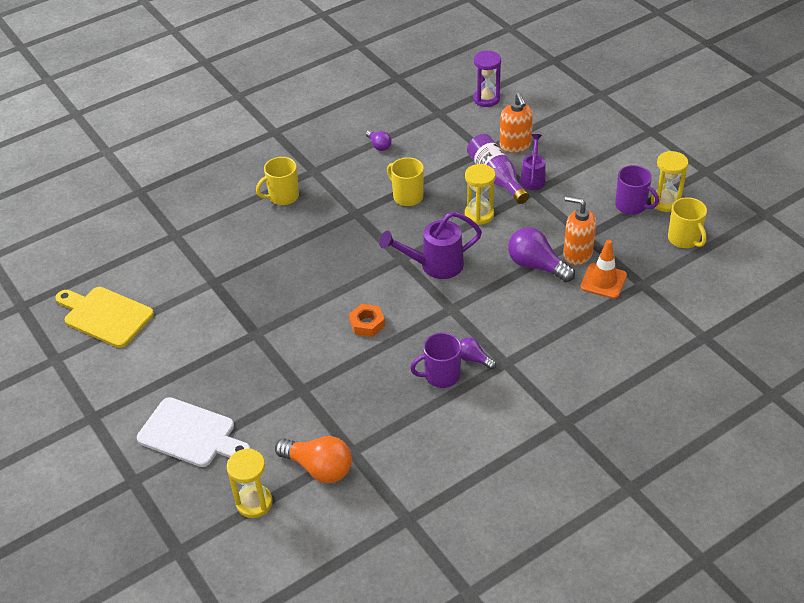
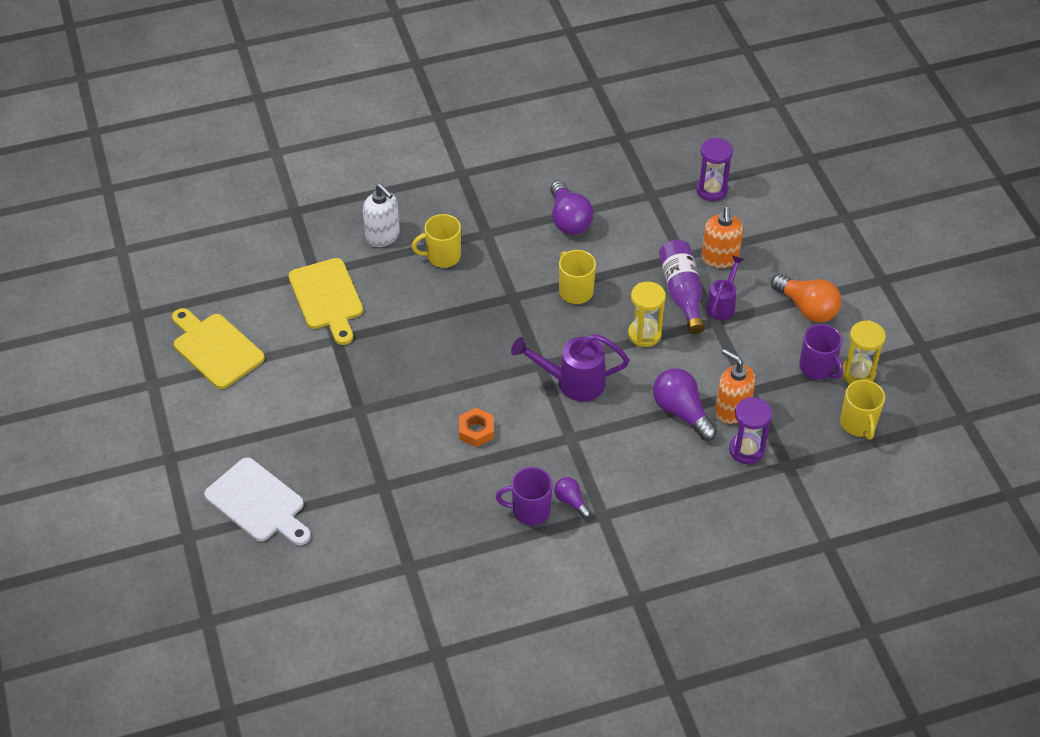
camera: 15 degrees right, 5 degrees up
yellow hourglass [227,449,273,518] -> none
orange light bulb [275,436,352,483] -> orange light bulb moved to [771,274,842,322]
purple light bulb [366,130,392,151] -> purple light bulb [550,181,594,235], size x1.82
orange traffic cone [580,240,627,299] -> purple hourglass [729,397,772,464]
none -> yellow cutting board [288,258,363,345]
none -> white soap dispenser [363,184,400,247]

